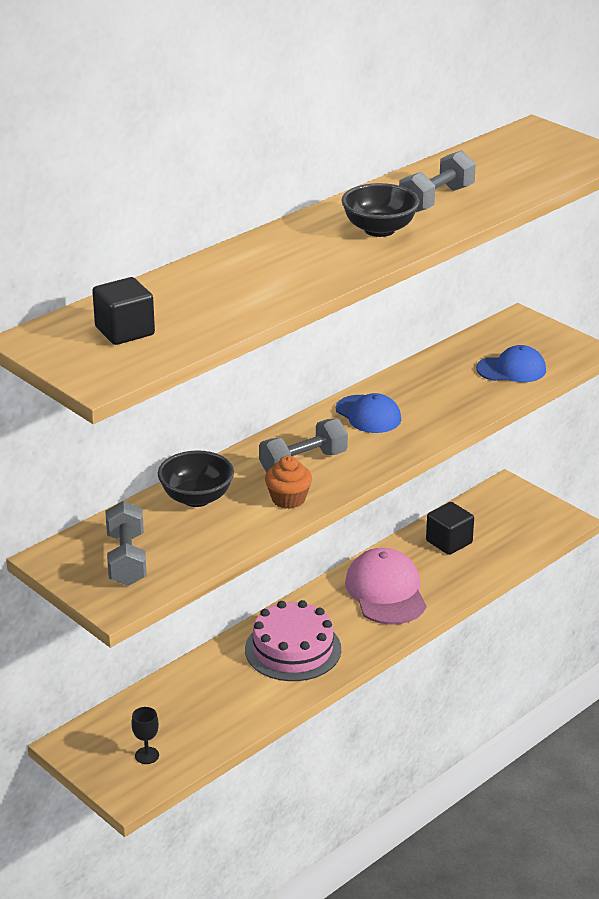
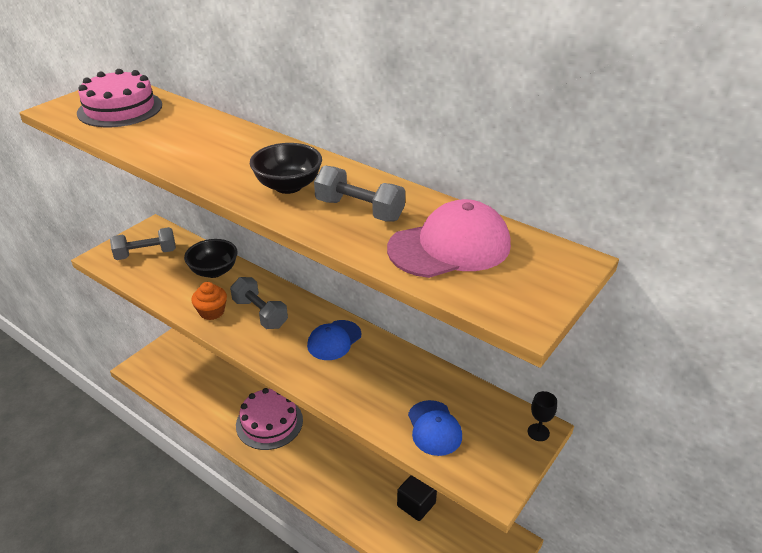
camera: 80 degrees right, 5 degrees up
black cube [92,277,155,345] -> pink cake [77,69,162,127]
black goblet [131,707,159,764] -> black goblet moved to [528,391,557,441]
pink cap [345,548,426,625] -> pink cap moved to [387,199,511,278]

